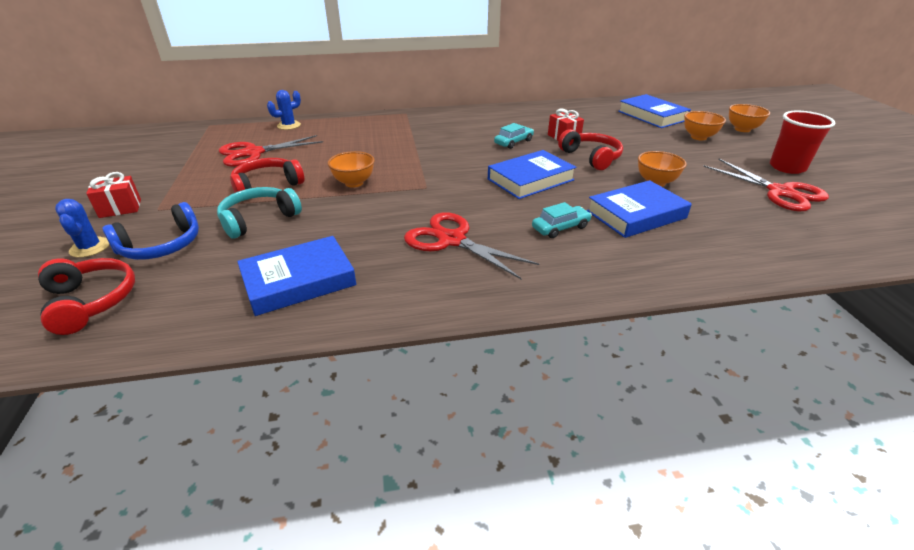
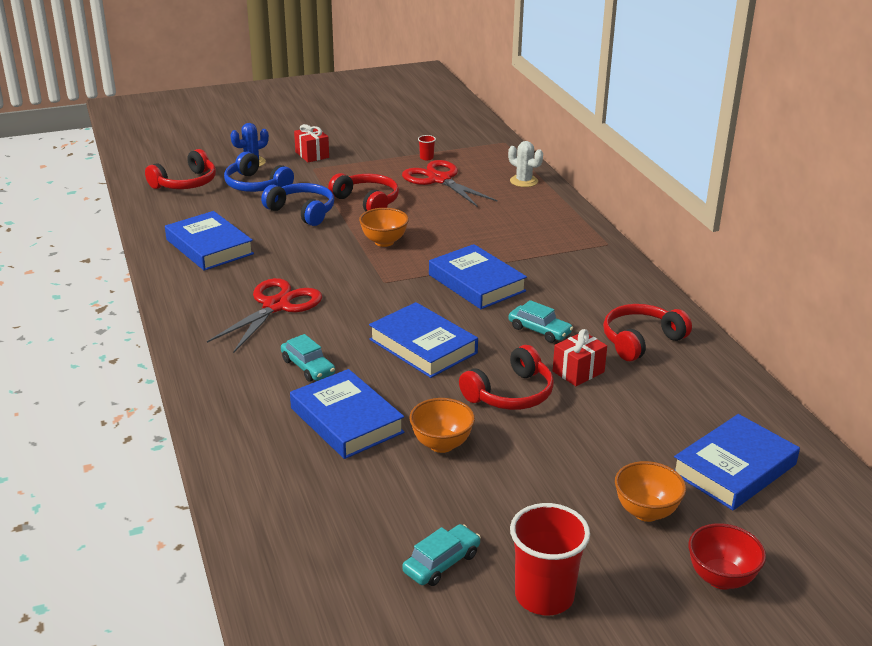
camera: 80 degrees right, 5 degrees down
turquoise headphones [217,187,302,239] -> blue headphones [261,183,334,226]
blue cactus [267,90,301,130] -> white cactus [508,141,543,187]
red scissors [703,159,829,212] -> turquoise car [402,524,481,586]
orange bowl [729,104,770,132] -> red bowl [688,523,766,590]
none -> red cup [418,135,436,160]
none -> blue book [429,244,527,309]
none -> red headphones [603,304,692,361]

